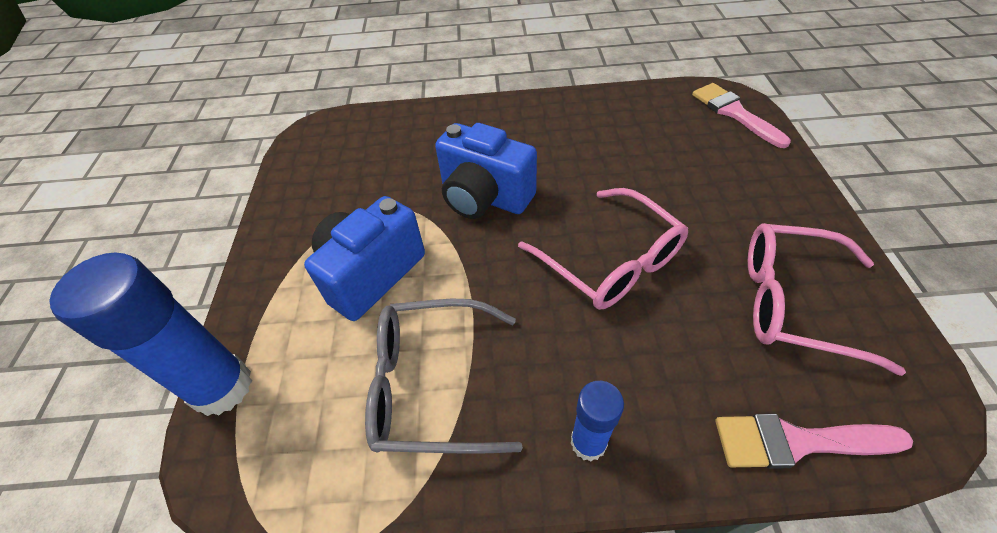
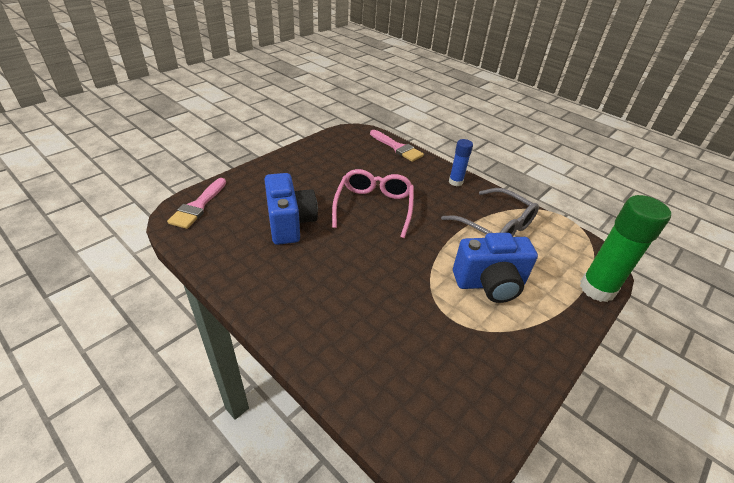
camera: 140 degrees left, 10 degrees down
blue glue stick [49,252,252,416] -> green glue stick [580,195,671,302]
blue camera [435,123,537,219] -> blue camera moved to [264,173,318,245]
pink glasses [748,223,906,376] -> none

